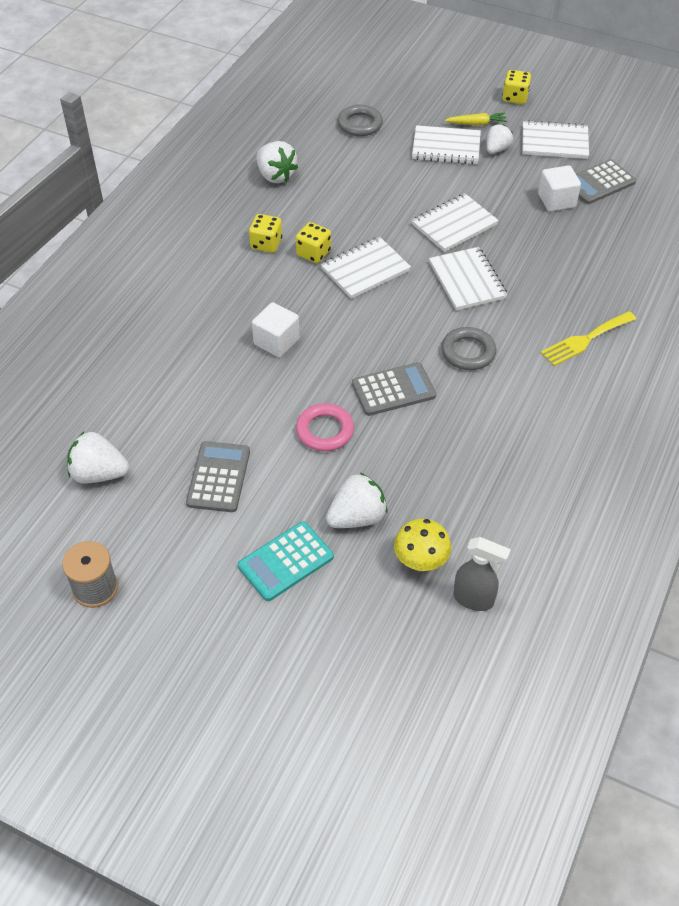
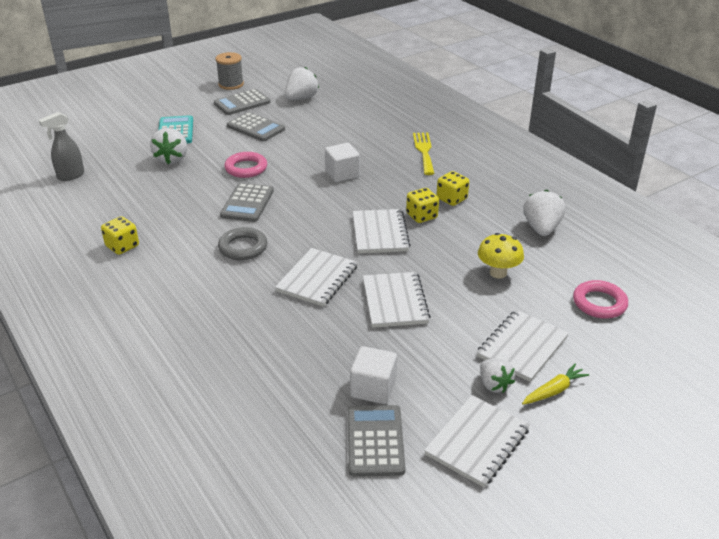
camera: 120 degrees right, 15 degrees down
white strawberry [257,141,298,183] -> white strawberry turned 105 degrees clockwise [523,190,565,236]
grey ring [338,104,383,136] -> pink ring [573,280,628,319]
yellow mushroom [394,519,451,571] -> yellow mushroom moved to [478,233,524,279]
white notebook [429,247,508,310] -> white notebook turned 75 degrees counterclockwise [275,248,358,307]
yellow carrot [445,113,507,125] -> yellow carrot turned 150 degrees counterclockwise [522,364,590,405]
yellow dice [502,70,531,104] -> yellow dice moved to [101,216,139,255]
yellow fork [541,311,636,366] -> yellow fork moved to [413,133,435,175]
none -> grey calculator [214,89,271,115]

